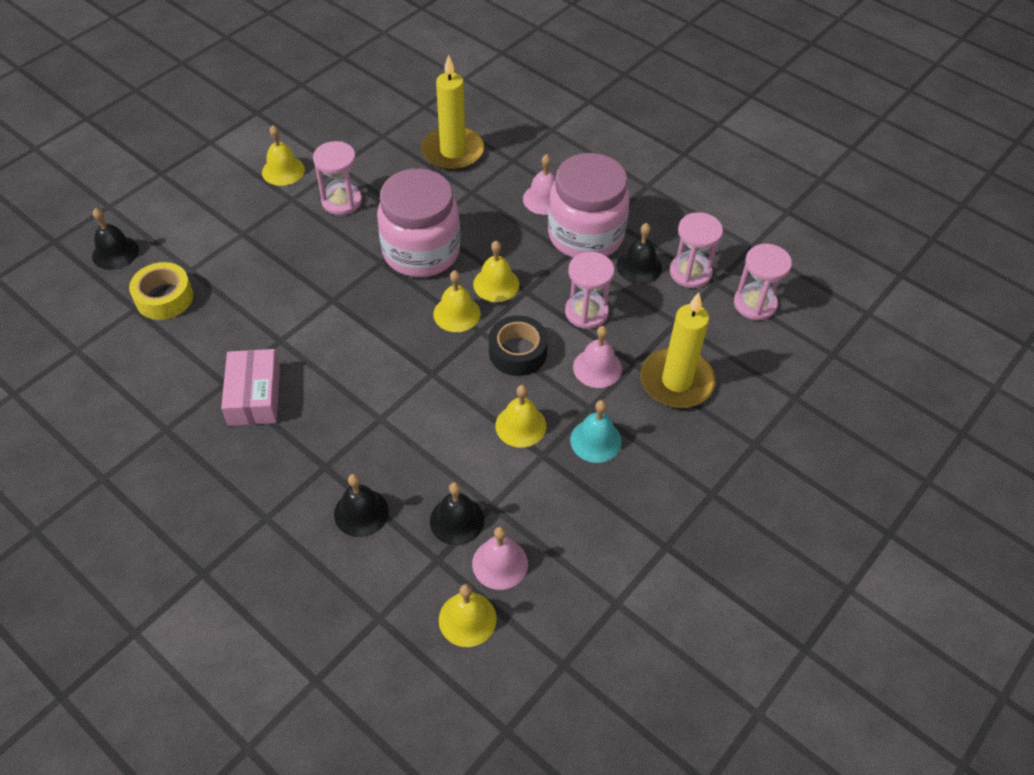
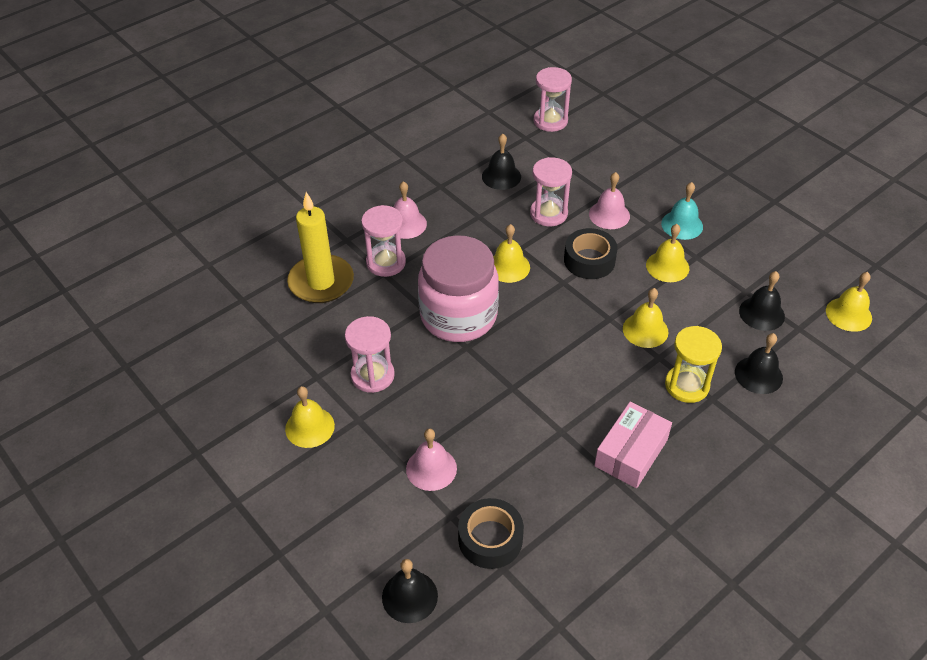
camera: 80 degrees left, 5 degrees down
yellow tape [129,262,193,320] -> black tape [458,498,524,569]
pink box [221,349,280,426] -> pink box turned 60 degrees counterclockwise [594,402,672,488]
yellow bell [433,270,481,332] -> yellow bell moved to [623,288,669,348]
pink bell [472,526,528,590] -> pink bell moved to [406,429,457,491]
pink jar [548,153,630,258] -> none
yellow candle [640,292,716,408] -> none
pink hourglass [670,212,723,288] -> pink hourglass moved to [361,205,406,277]
none -> yellow hourglass [665,326,722,403]

